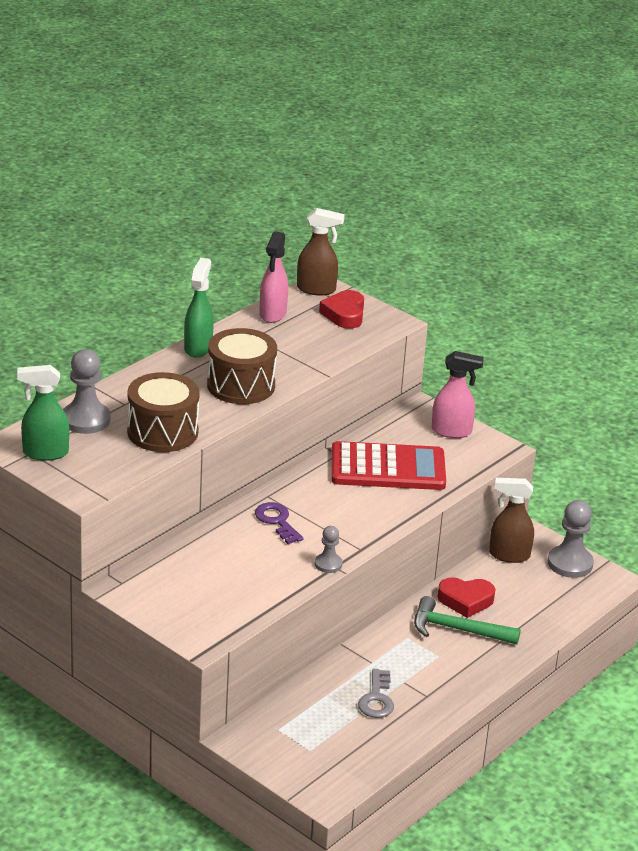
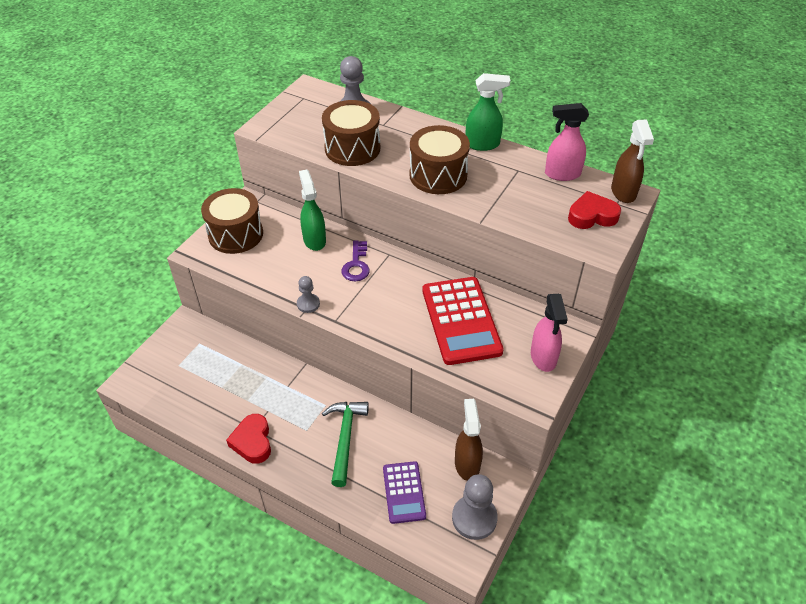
camera: 80 degrees right, 15 degrees up
green spray bottle [17,365,69,461] -> green spray bottle moved to [299,170,326,251]
purple key [255,502,304,544] -> purple key turned 135 degrees clockwise [342,240,370,282]
grey key [358,669,394,718] -> none
red heart [437,577,495,618] -> red heart moved to [226,414,271,464]
none -> brown drum [201,188,263,254]
none -> purple calculator [383,461,426,524]

